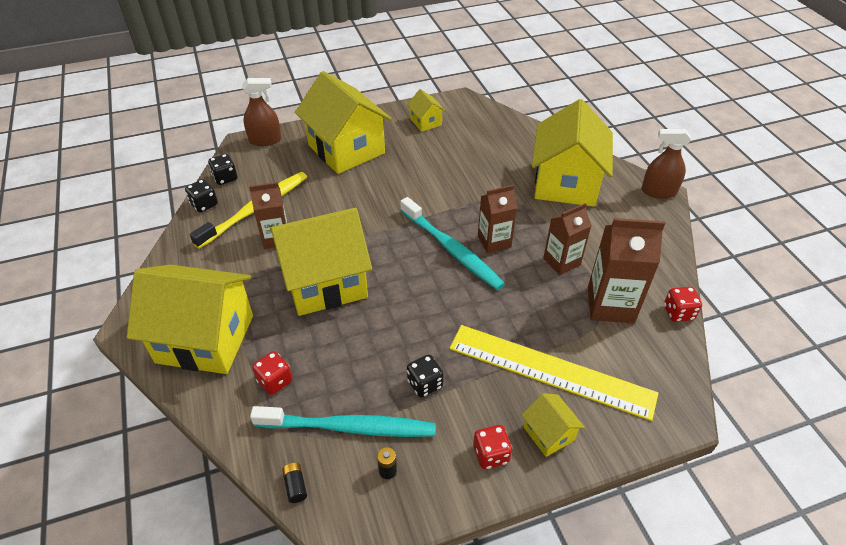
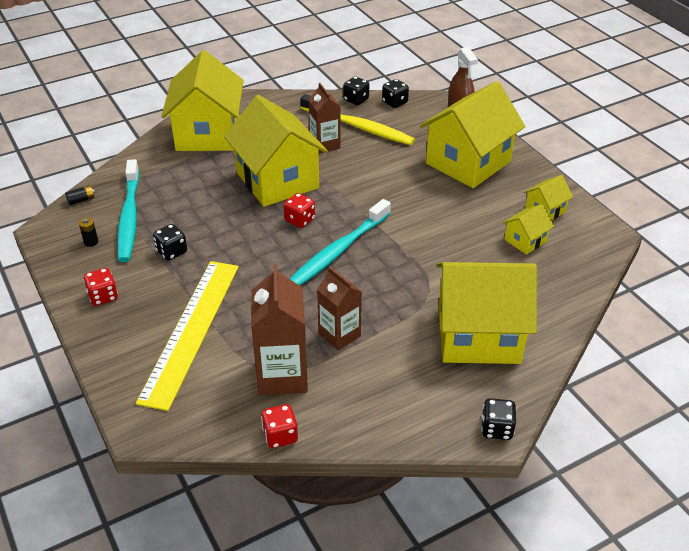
camera: 80 degrees right, 5 degrees down
red dice [252,351,292,395] -> red dice moved to [284,193,315,228]
brown carton [478,185,517,253] -> none
yellow house [521,393,585,457] -> yellow house moved to [503,204,554,255]
brown spray bottle [641,129,691,199] -> black dice [481,398,516,440]

